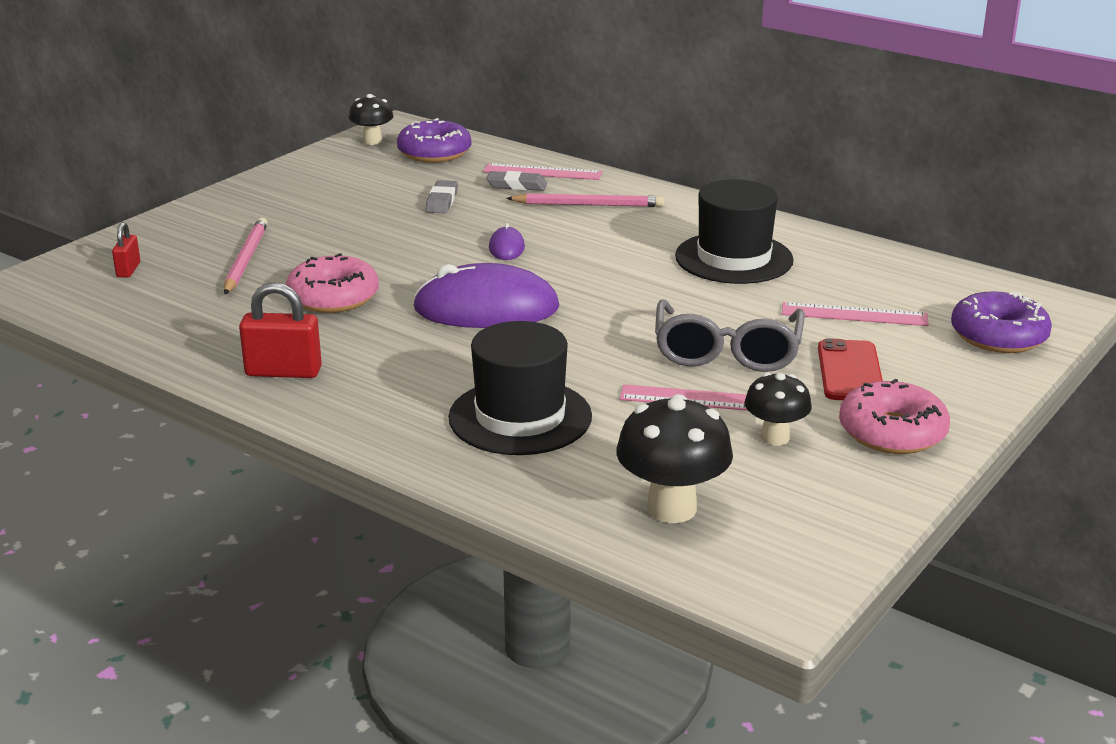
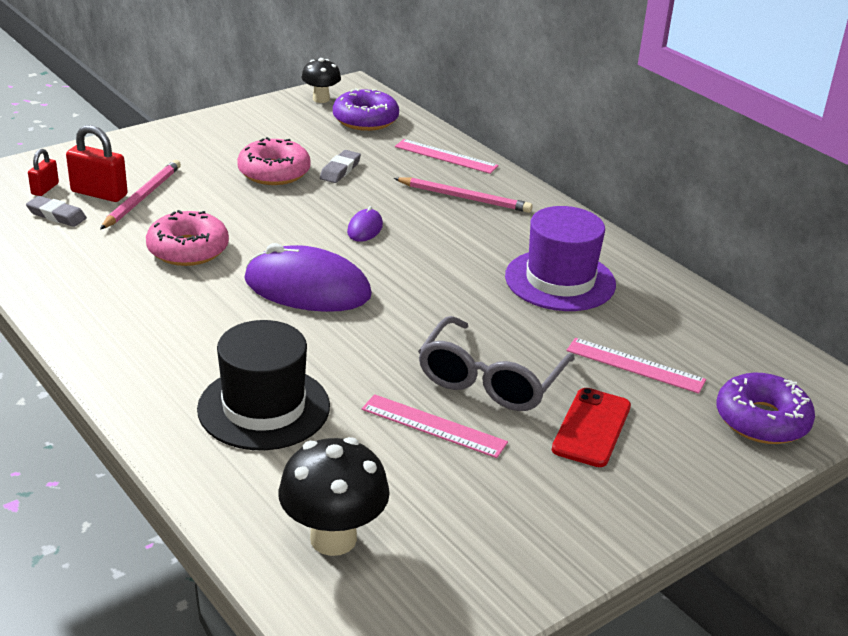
camera: 15 degrees right, 5 degrees up
red padlock [239,282,322,378] -> red padlock moved to [66,125,128,202]
grey eraser [486,171,547,191] -> grey eraser moved to [26,196,87,227]
black hat [675,179,794,284] -> purple hat [505,206,616,311]
black mushroom [744,373,812,446] -> none
pink donut [839,379,950,454] -> pink donut moved to [237,137,311,185]

